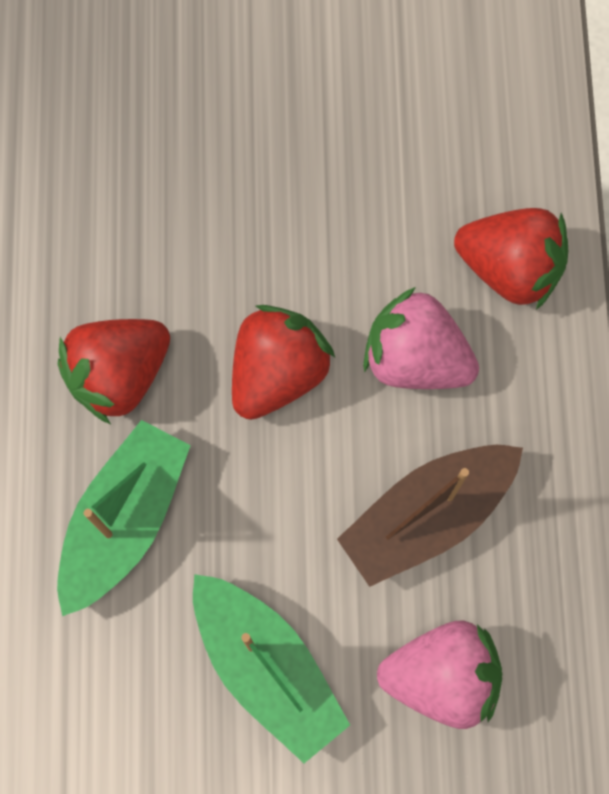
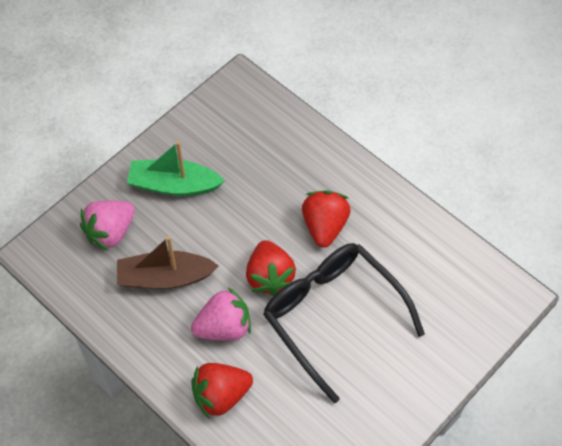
camera: 135 degrees right, 15 degrees down
green boat [57,420,191,616] -> none
brown boat [337,445,523,587] -> brown boat turned 105 degrees counterclockwise [117,236,219,289]
none -> black glasses [263,243,425,403]

